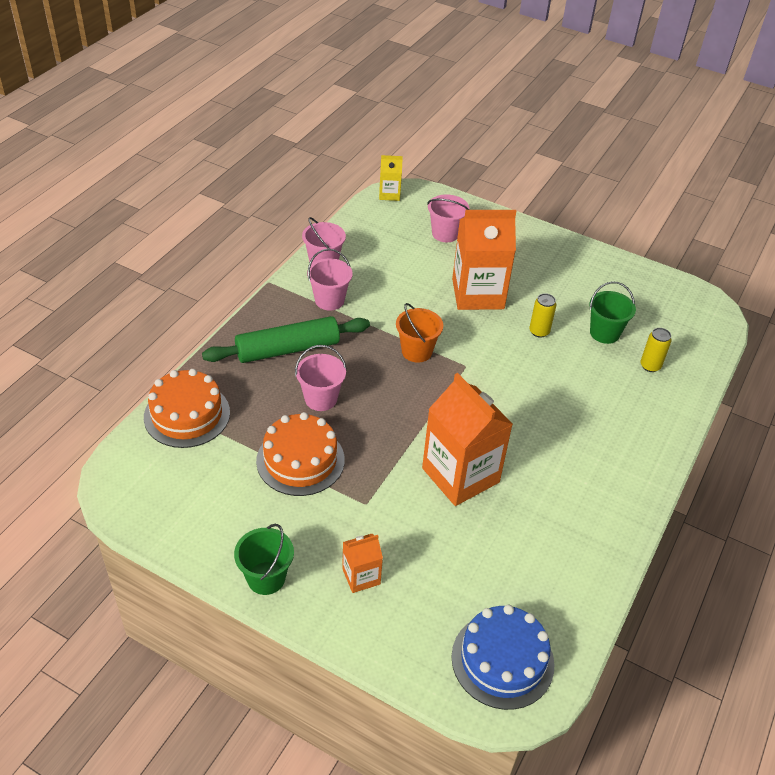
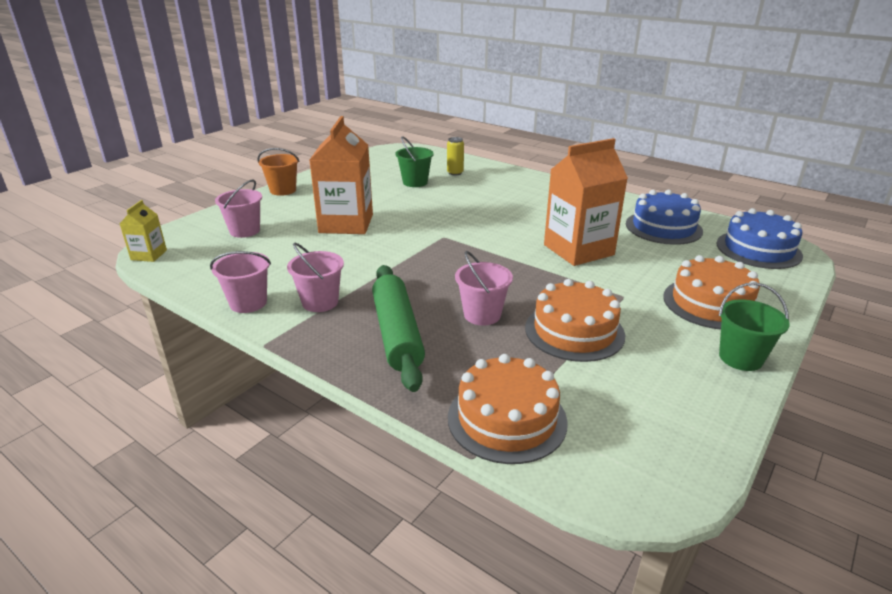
camera: 80 degrees left, 15 degrees down
orange carton [342,534,383,593] -> orange cake [663,255,760,330]
orange bucket [396,303,443,363] -> orange bucket moved to [257,148,300,196]
yellow can [529,293,556,338] -> none
none -> blue cake [626,190,703,245]

